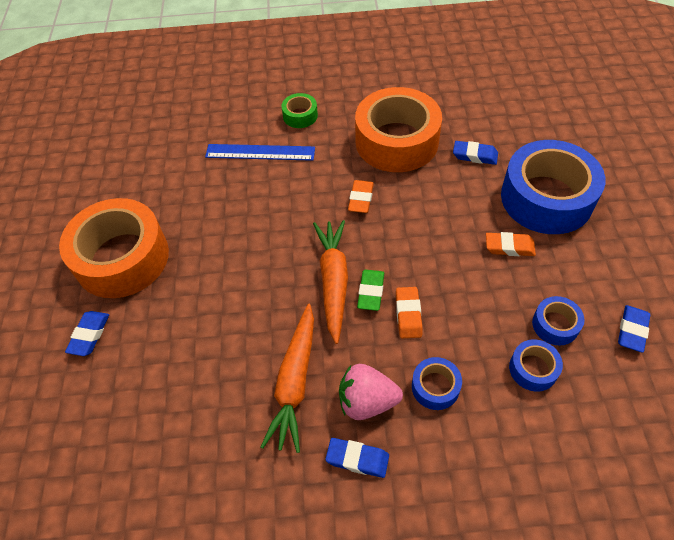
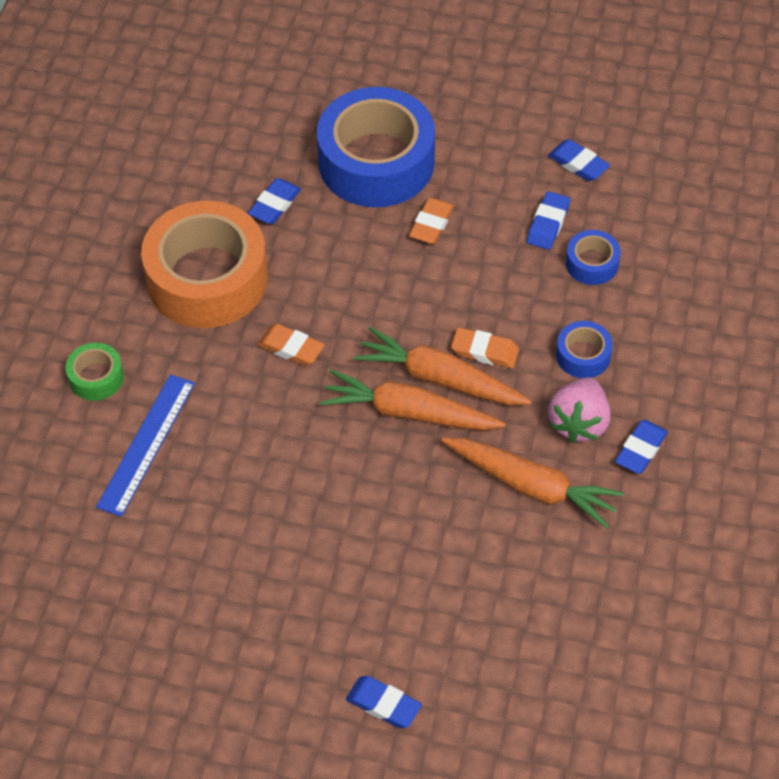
camera: 75 degrees left, 0 degrees up
orange tape [59,198,169,298] -> none
green eraser [357,270,384,311] -> orange carrot [353,327,532,405]
blue tape [532,296,585,345] -> blue eraser [527,191,570,250]

